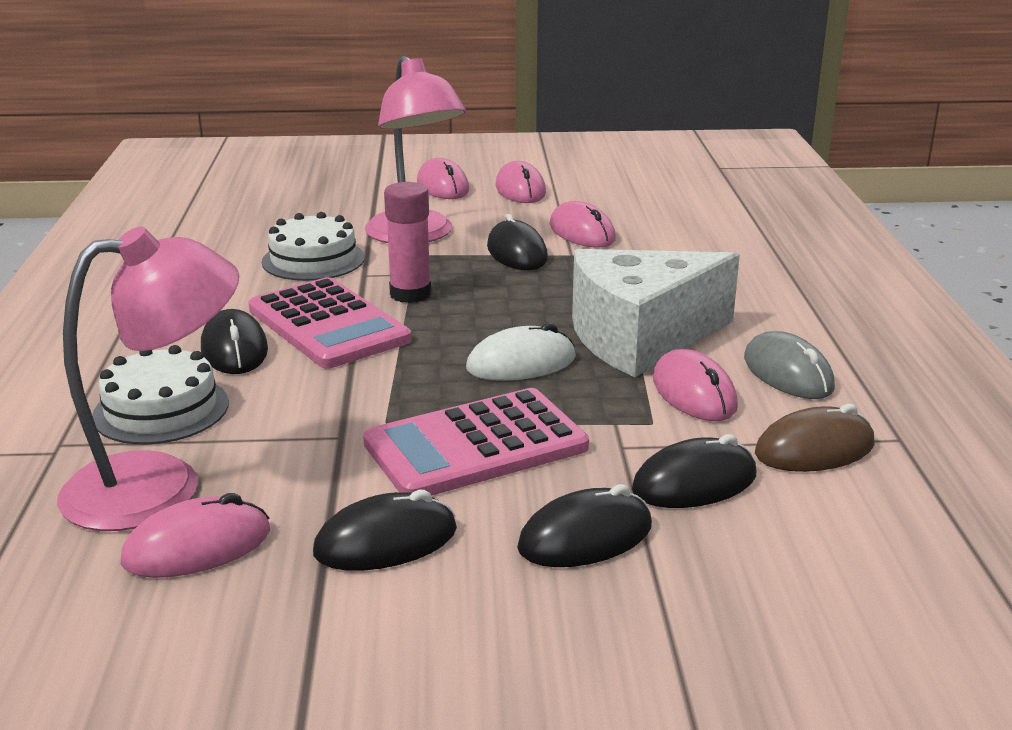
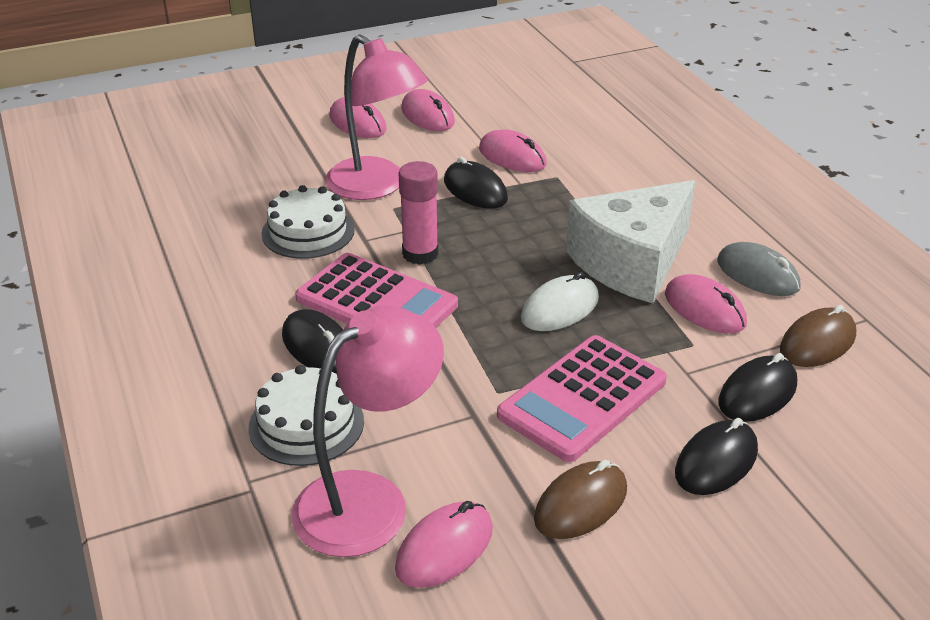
camera: 20 degrees left, 10 degrees up
black mouse [313,490,457,571] -> brown mouse [534,460,627,539]

